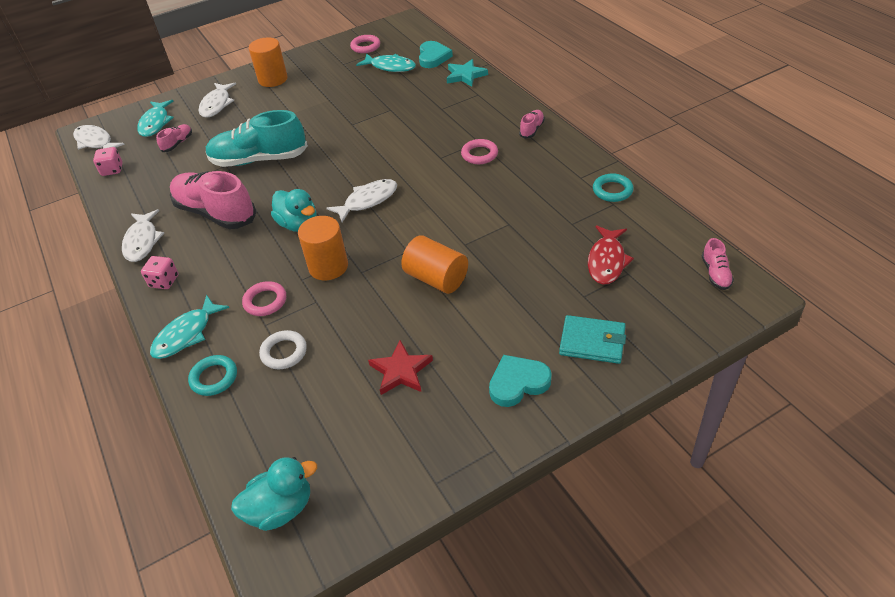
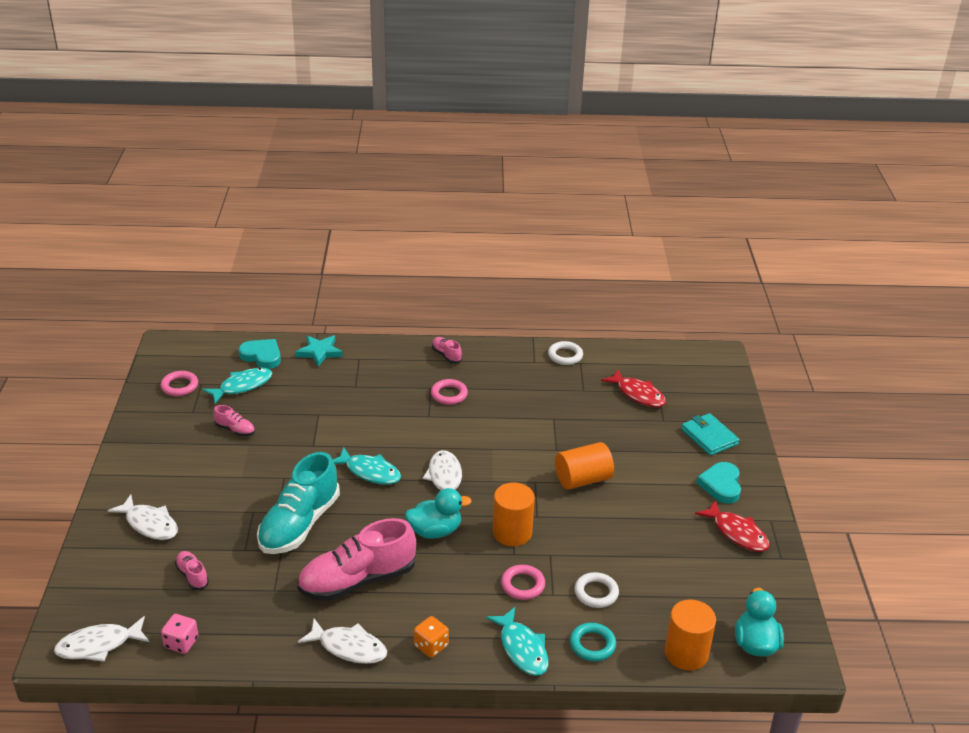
camera: 65 degrees left, 10 degrees down
turquoise fish [137,100,174,137] -> turquoise fish moved to [333,447,401,485]
pink dice [141,256,178,289] -> orange dice [414,616,449,658]
orange cylinder [249,37,288,87] -> orange cylinder moved to [665,600,716,671]
red star [368,340,433,395] -> none
turquoise wallet [559,315,626,364] -> turquoise wallet turned 75 degrees counterclockwise [681,413,739,456]
turquoise ring [593,173,633,202] -> white ring [548,341,583,365]
pink shoe [702,238,734,290] -> pink shoe moved to [214,405,255,436]
none -> red fish [695,501,770,552]

